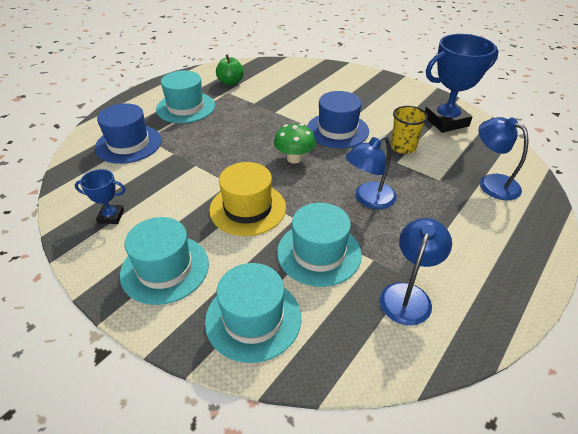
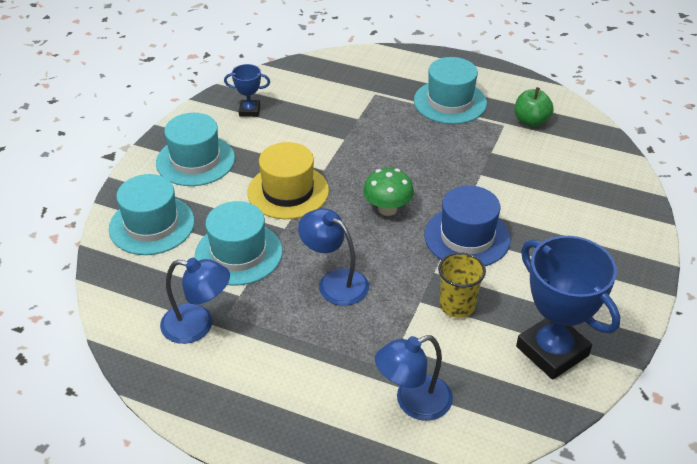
camera: 75 degrees right, 0 degrees up
blue trophy [75,169,126,224] -> blue trophy turned 75 degrees counterclockwise [224,64,270,117]
blue hat [95,103,162,164] -> none
blue lamp [478,117,528,200] -> blue lamp turned 150 degrees counterclockwise [375,335,453,421]

